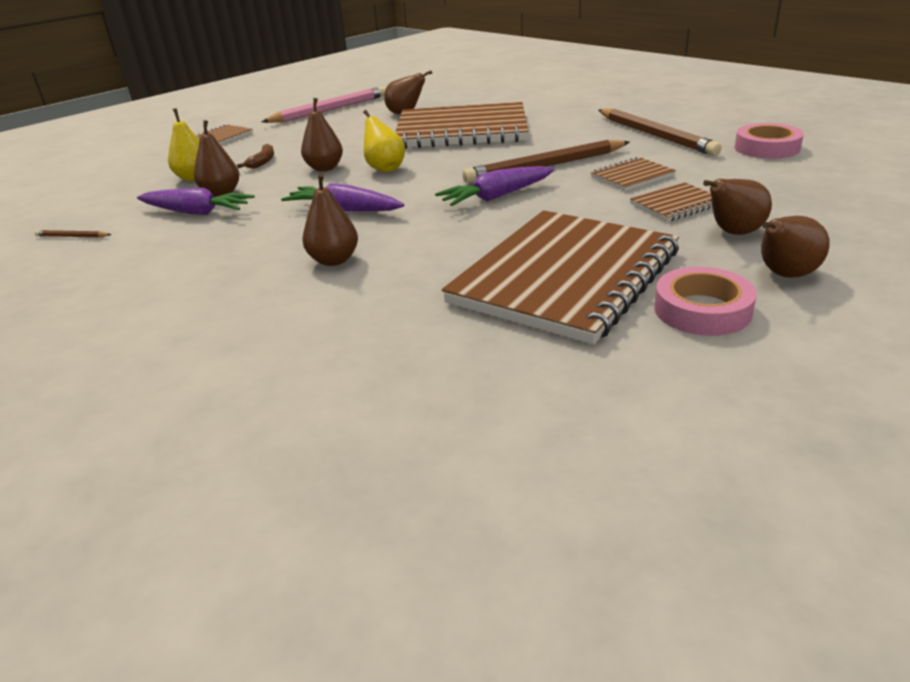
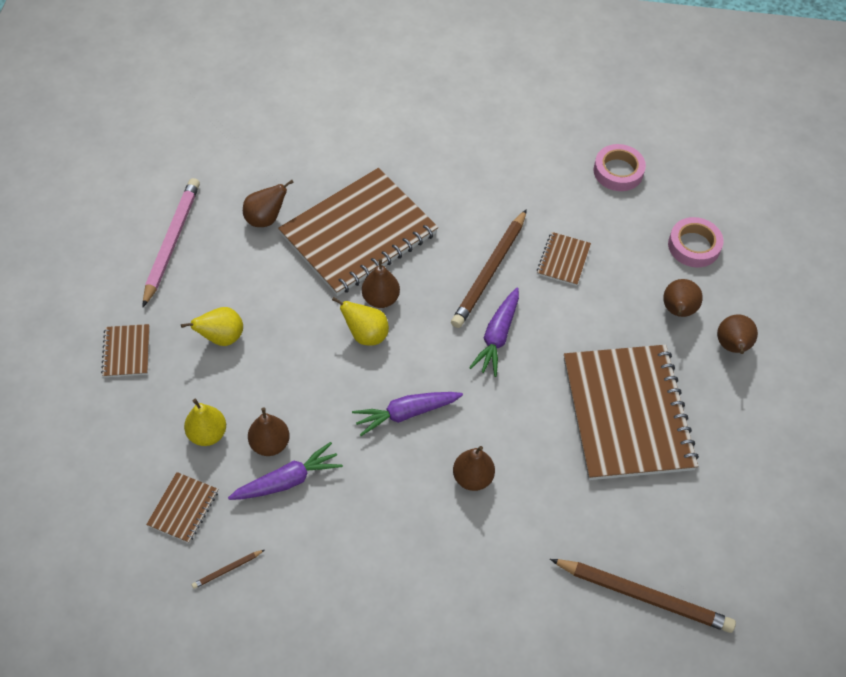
camera: 45 degrees left, 25 degrees up
brown banana [237,144,274,168] -> none
brown pear [301,98,343,171] -> brown pear moved to [362,259,400,308]
brown pencil [599,109,722,156] -> brown pencil moved to [550,559,736,633]
brown notebook [630,183,712,222] -> brown notebook moved to [146,472,218,543]
pink tape [654,267,757,336] -> pink tape moved to [668,217,723,267]
none -> yellow pear [181,307,243,346]

